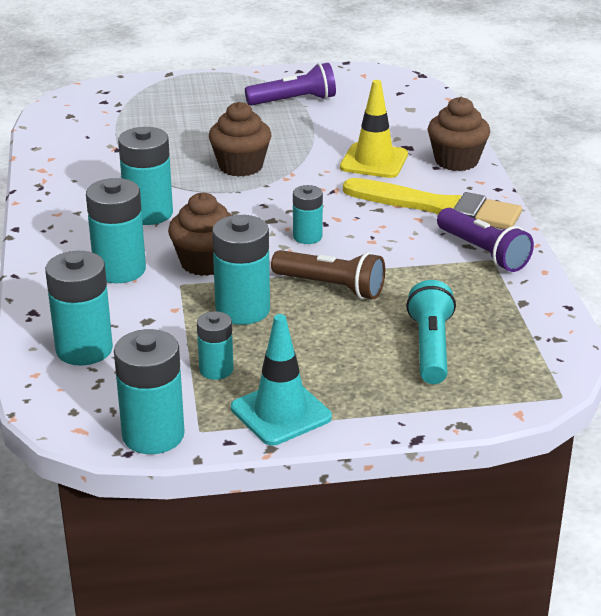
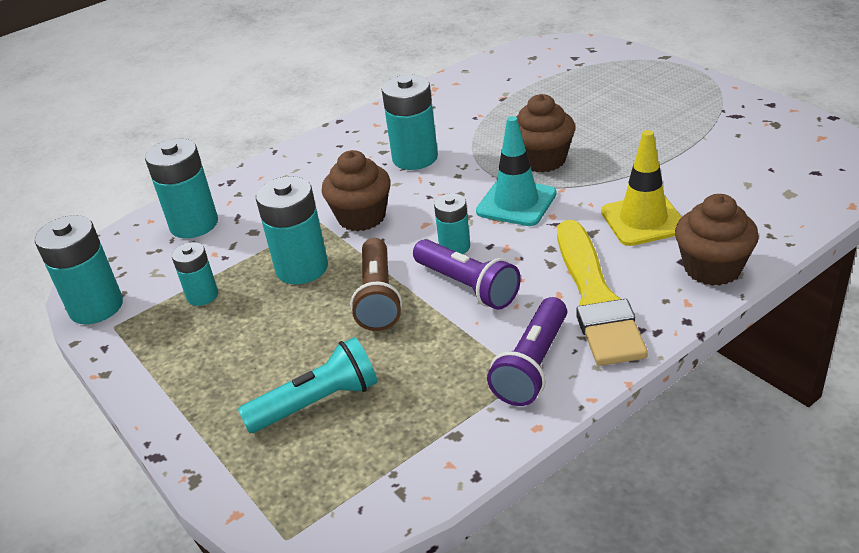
camera: 65 degrees right, 5 degrees up
turquoise battery [86,178,146,283] -> none
turquoise traffic cone [231,314,332,445] -> turquoise traffic cone moved to [476,116,556,226]
purple flashlight [245,63,336,106] -> purple flashlight moved to [413,239,521,310]

